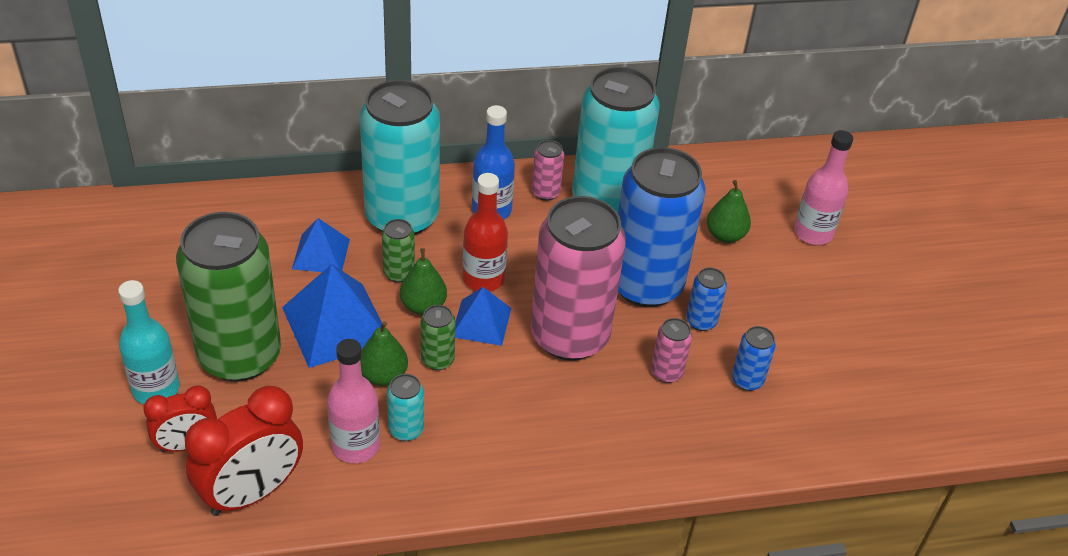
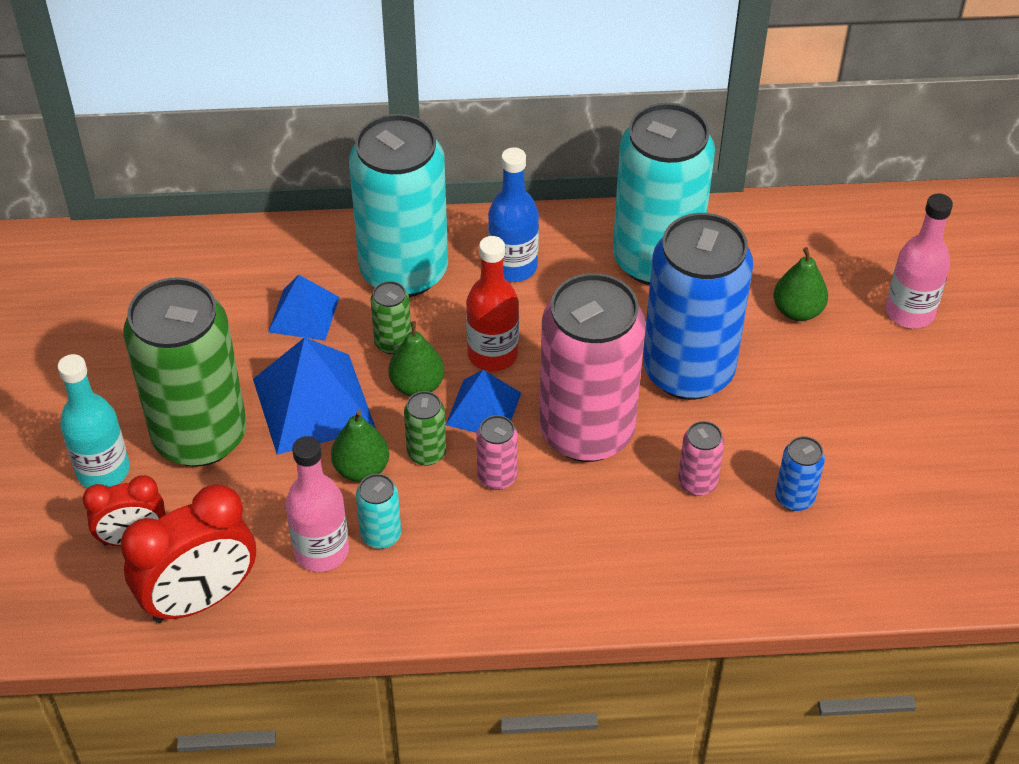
camera: 10 degrees right, 5 degrees up
pink can [531,140,564,201] -> pink can moved to [477,415,518,490]
blue can [686,268,727,331] -> none

